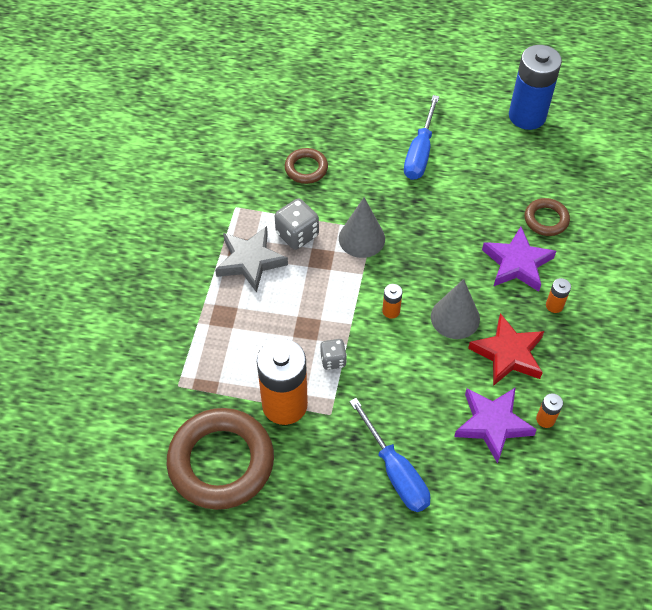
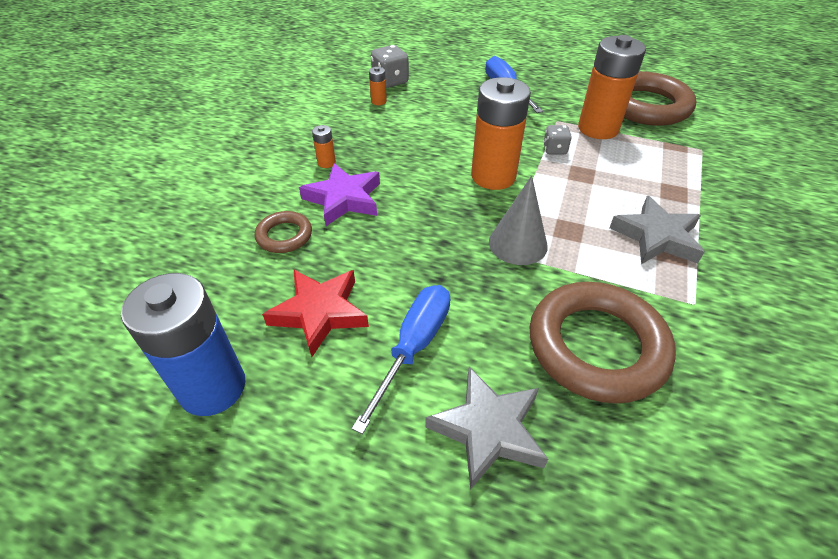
camera: 170 degrees left, 10 degrees down
grey dice [275,199,319,250] -> grey dice moved to [371,45,409,88]
brown ring [285,148,328,184] -> brown ring [530,282,676,404], size x2.03
orange battery [382,284,403,319] -> orange battery [471,77,531,190], size x2.40
grey cone [431,279,480,339] -> none
purple star [454,387,537,464] -> none
red star [468,313,544,386] -> red star moved to [262,270,369,357]
none -> grey star [425,367,548,490]

